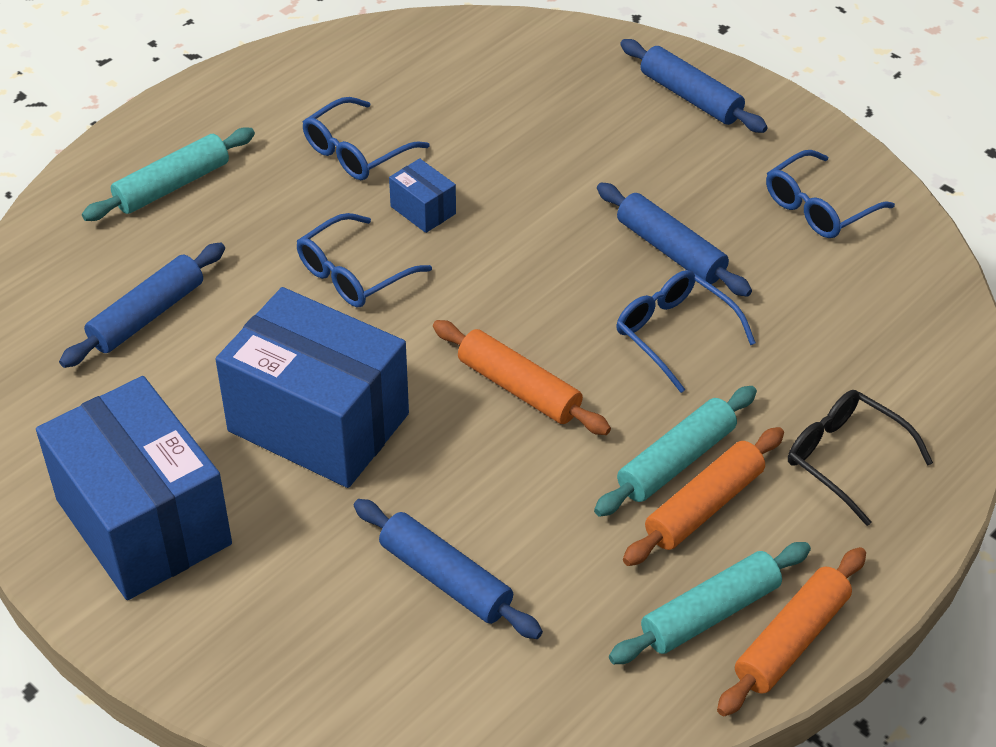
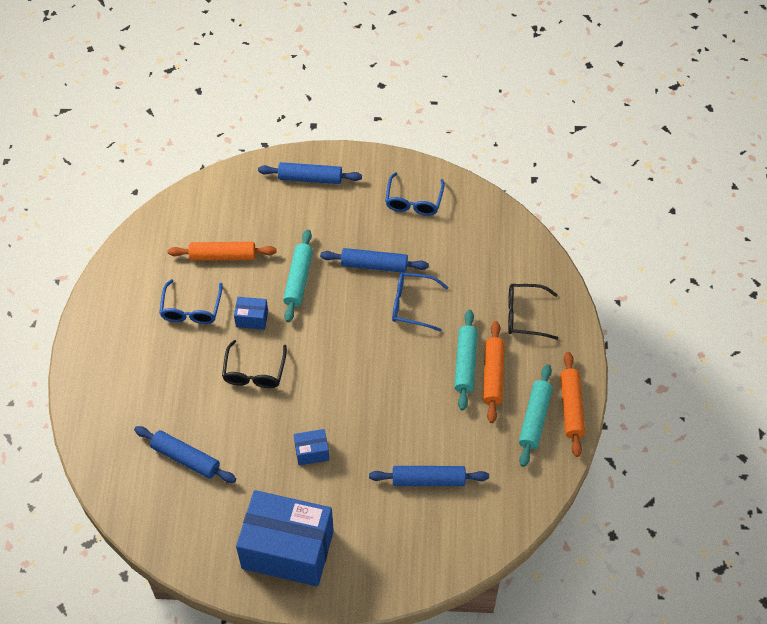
camera: 40 degrees left, 10 degrees up
blue rolling pin [59,242,225,368] -> blue rolling pin turned 60 degrees counterclockwise [134,426,236,483]
turquoise rolling pin [82,127,255,221] -> turquoise rolling pin moved to [283,229,313,322]
blue box [216,287,409,488] -> blue box [294,429,329,466], size x0.41
blue glasses [297,213,432,307] -> black glasses [222,340,287,388]
orange rolling pin [433,320,611,435] -> orange rolling pin moved to [168,242,277,261]

